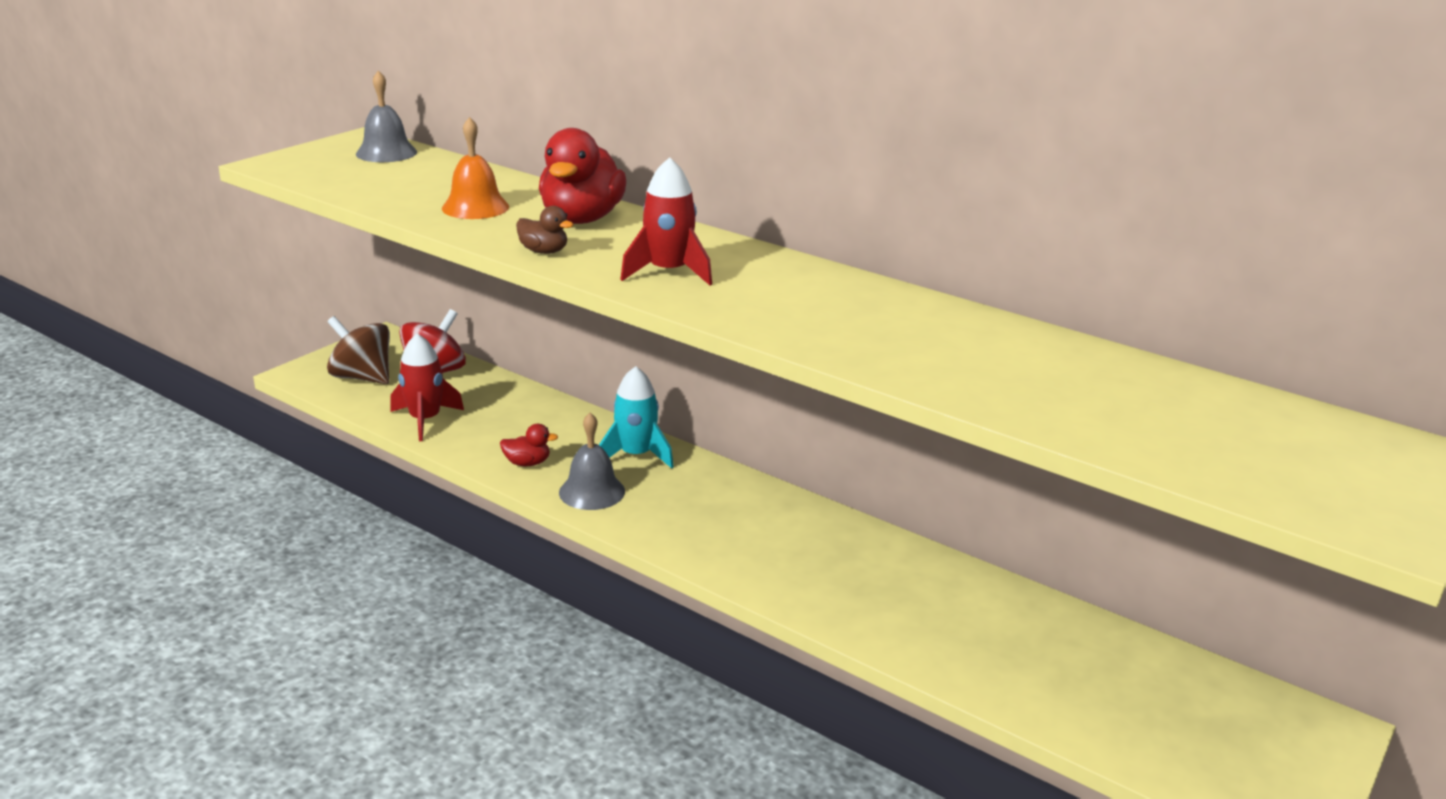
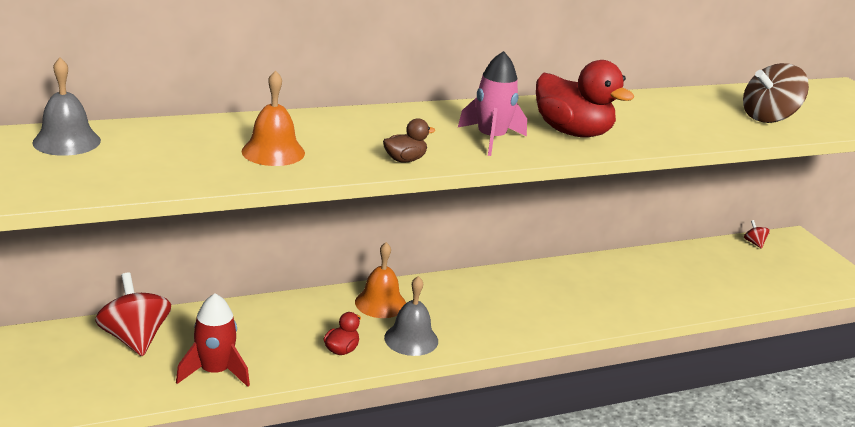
camera: 60 degrees left, 0 degrees up
brown spinning top [327,316,390,384] -> brown spinning top moved to [743,63,809,123]
red duck [539,128,626,224] -> red duck moved to [536,60,634,137]
turquoise rocket [599,366,674,468] -> orange bell [355,242,406,318]
red rocket [620,157,712,286] -> pink rocket [458,51,527,156]
none -> red spinning top [744,220,770,249]

